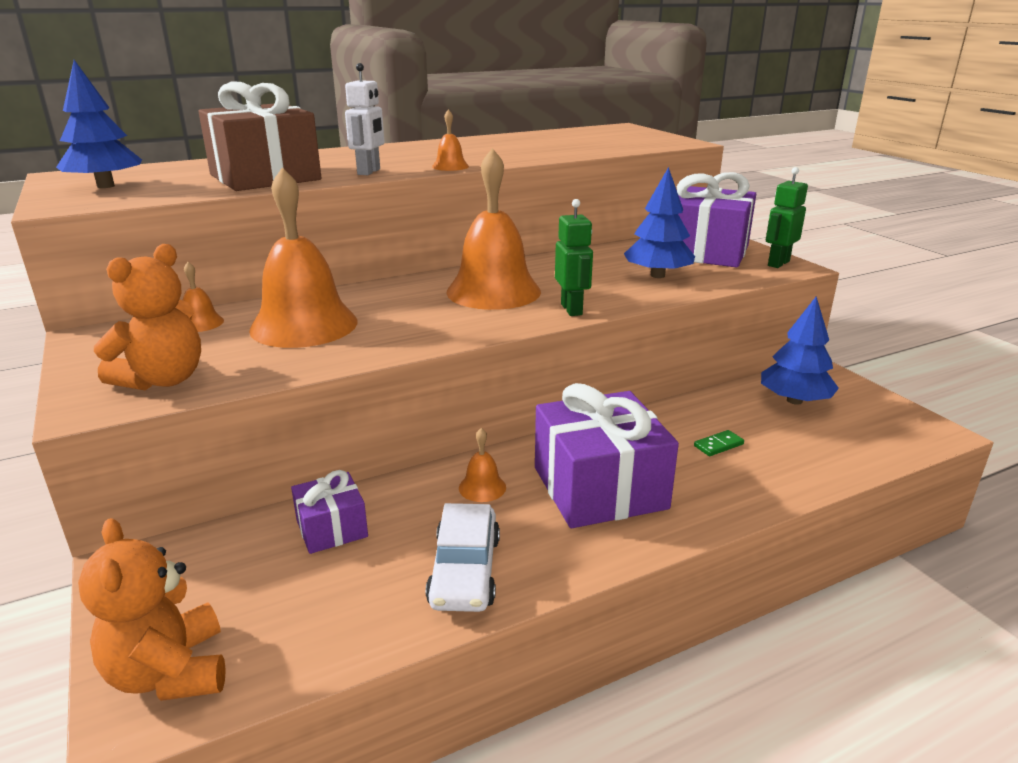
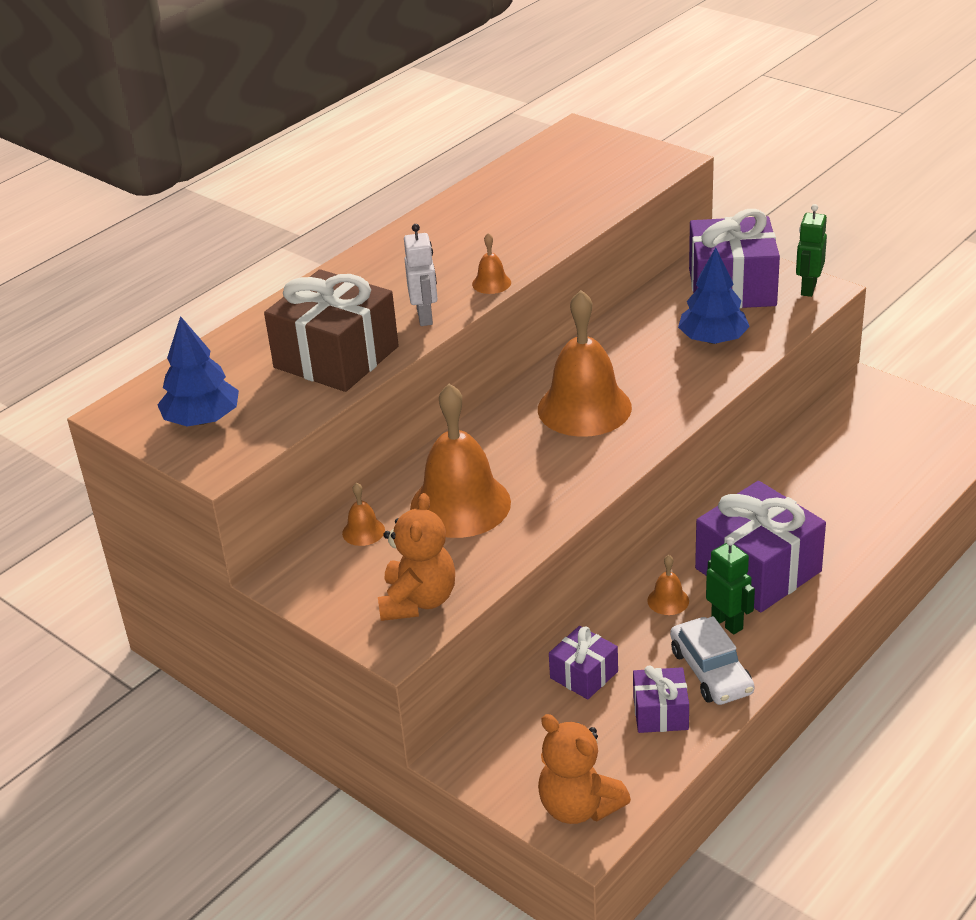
camera: 20 degrees left, 10 degrees up
green robot [555,199,593,316] -> green robot moved to [706,537,755,634]
green domino [694,430,744,456] -> none
blue tree [761,296,839,405] -> none
none -> purple gift [633,665,689,733]

